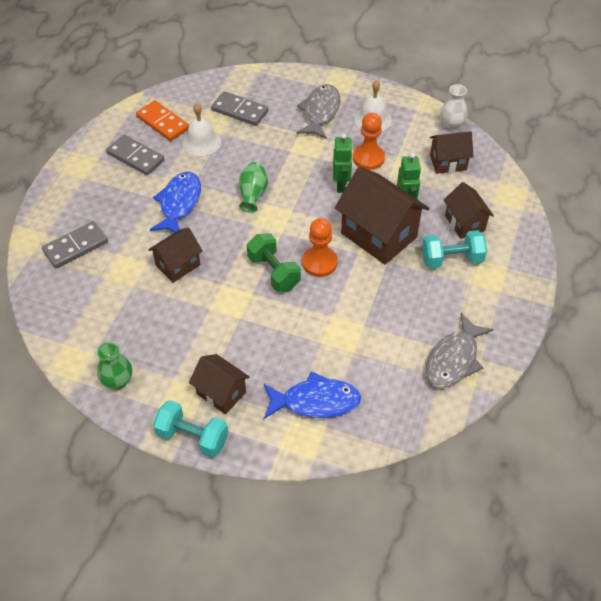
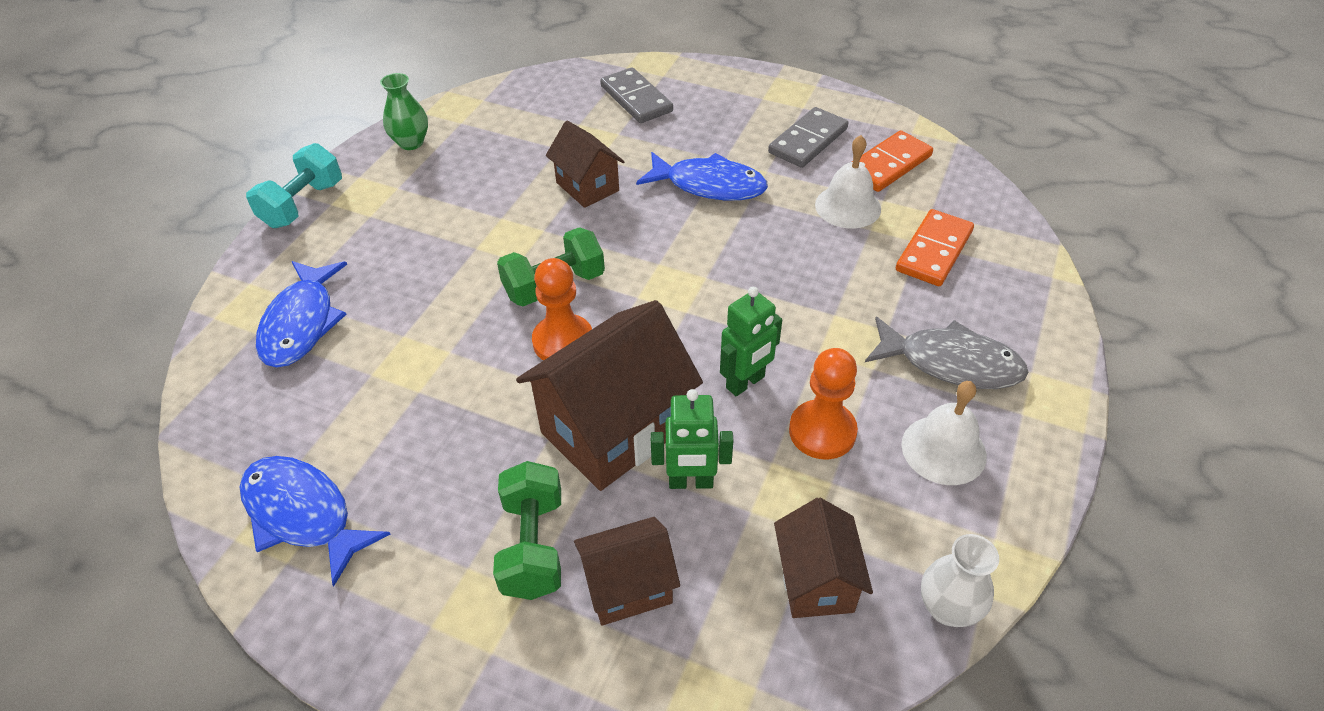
camera: 95 degrees right, 5 degrees down
brown house [189,354,250,414] -> none
grey domino [211,91,268,126] -> orange domino [896,209,974,286]
green vase [239,162,268,213] -> none
green robot [333,134,353,193] -> green robot turned 45 degrees counterclockwise [720,287,782,396]
turquoise dumbbell [422,230,487,269] -> green dumbbell [493,461,561,600]
grey fish [425,313,494,389] -> blue fish [240,456,391,587]

